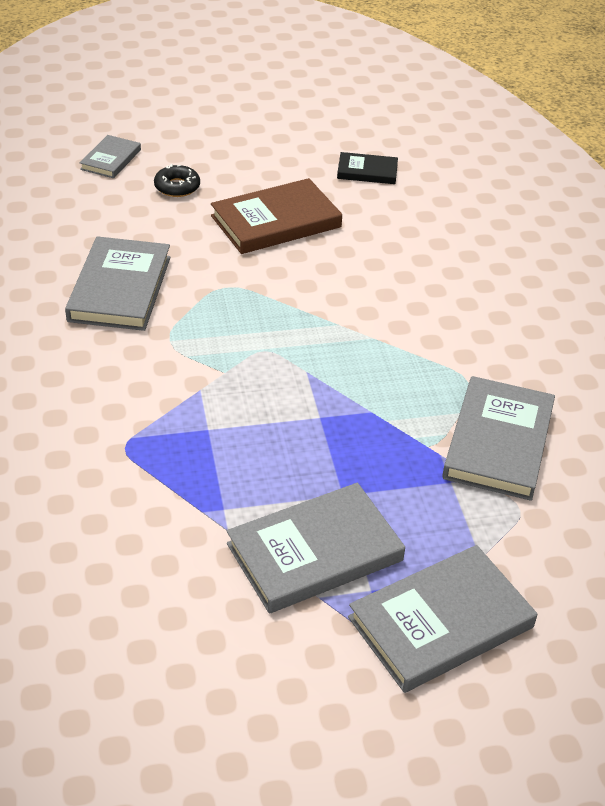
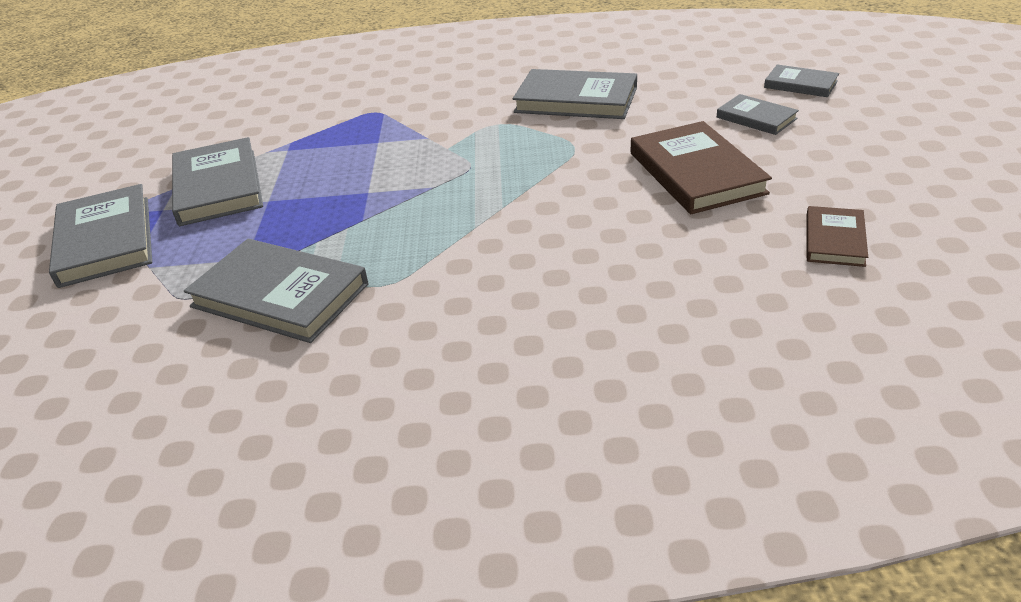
camera: 105 degrees right, 5 degrees down
black donut [154,164,200,197] -> grey book [717,94,799,135]
black book [337,152,398,184] -> brown book [806,206,868,267]

